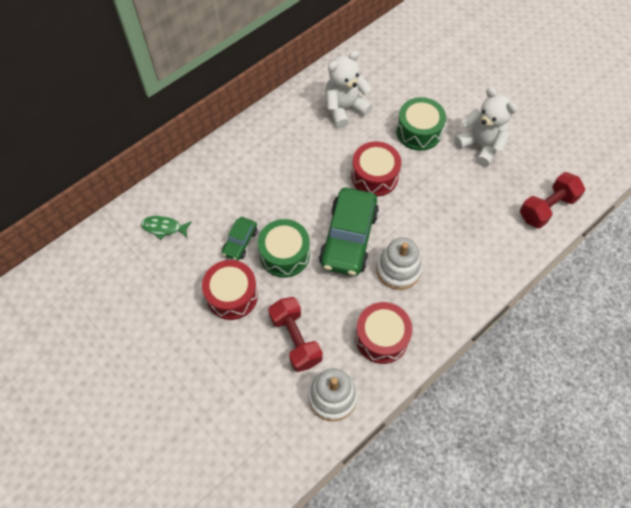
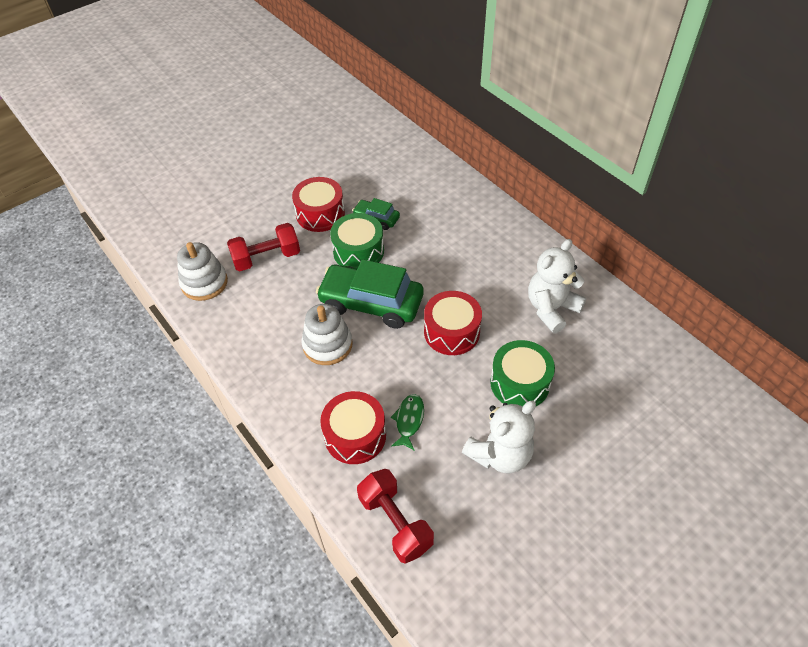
camera: 95 degrees right, 10 degrees down
green fish [141,216,192,240] -> green fish moved to [391,394,424,451]
white teddy bear [325,51,373,128] -> white teddy bear turned 105 degrees counterclockwise [528,239,586,333]
red drum [355,302,412,364] -> red drum moved to [320,391,386,464]

